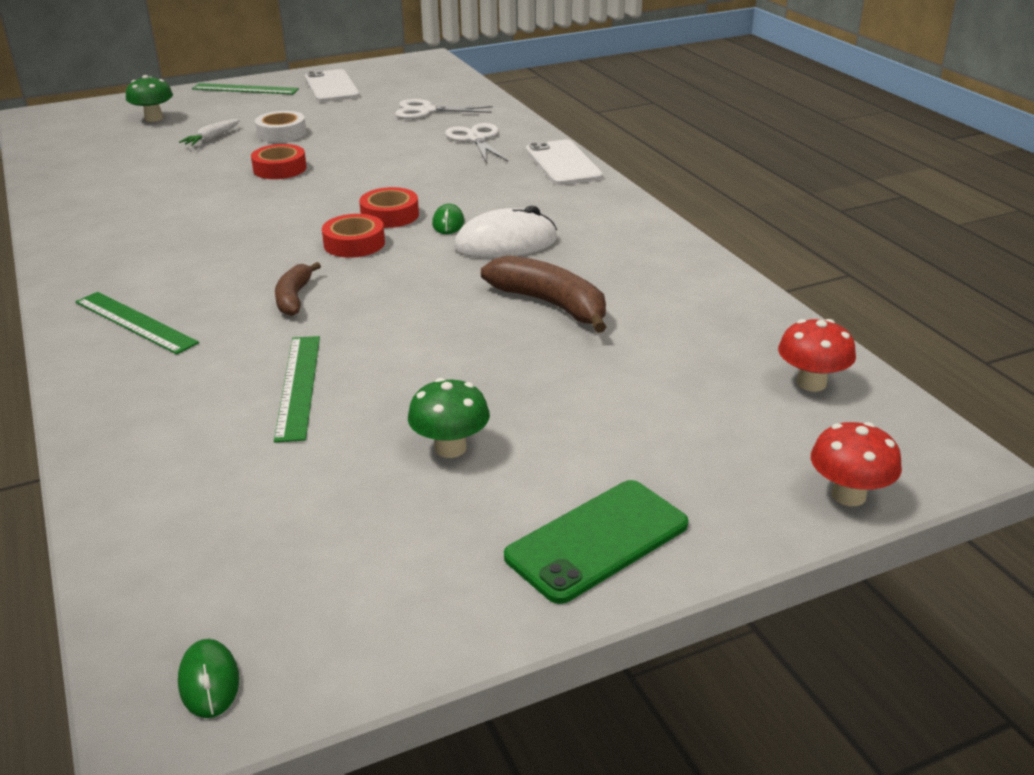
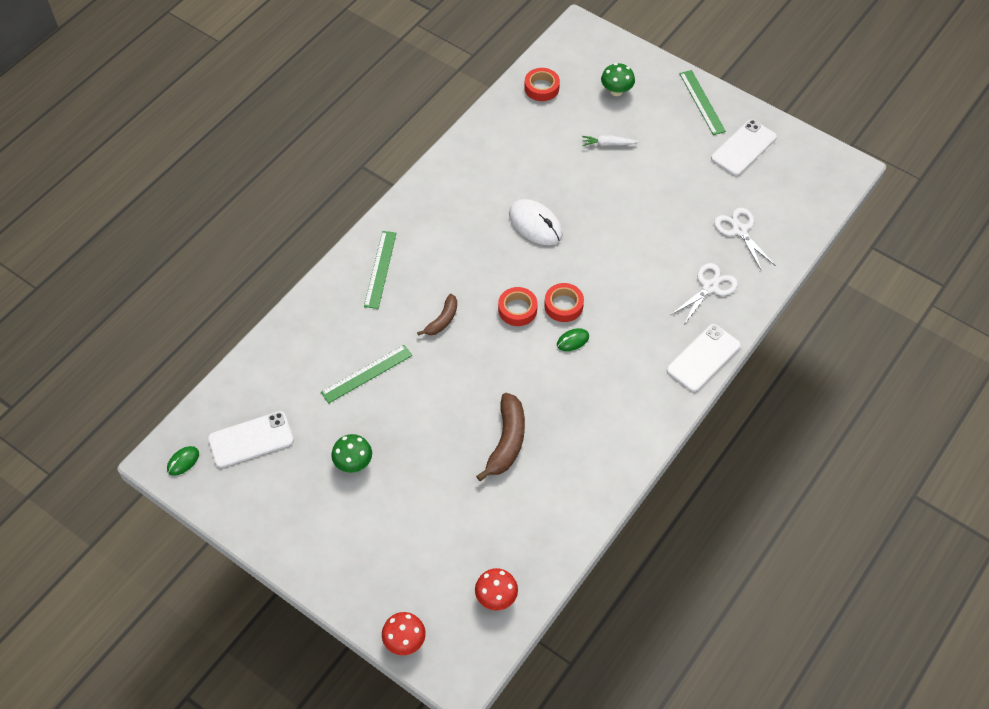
camera: 60 degrees right, 25 degrees up
red tape [251,144,307,179] -> red tape moved to [524,68,560,101]
white tape [255,111,306,142] -> none
brown banana [275,262,321,316] -> brown banana turned 150 degrees clockwise [417,294,457,336]
white mouse [454,206,558,258] -> white mouse moved to [509,199,563,245]
green phone [504,480,688,604] -> none
none -> white phone [208,411,294,468]

